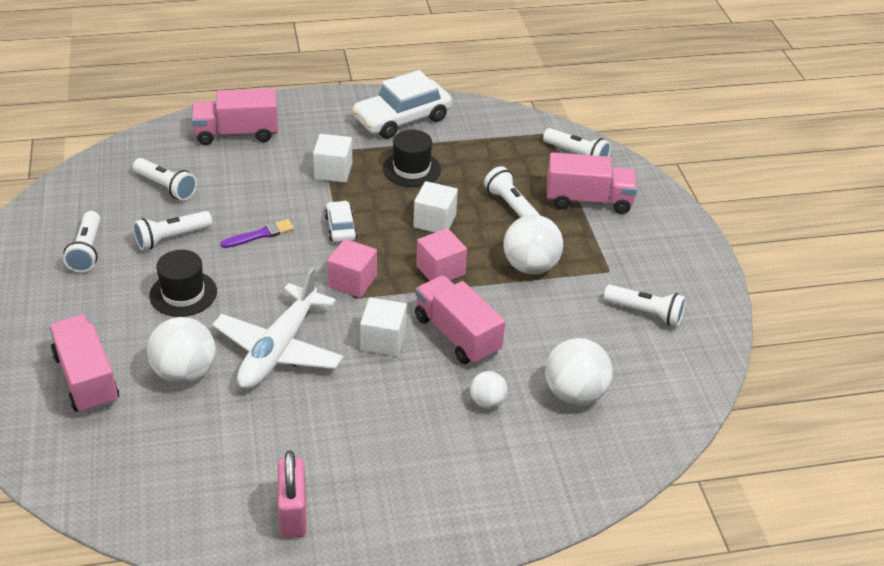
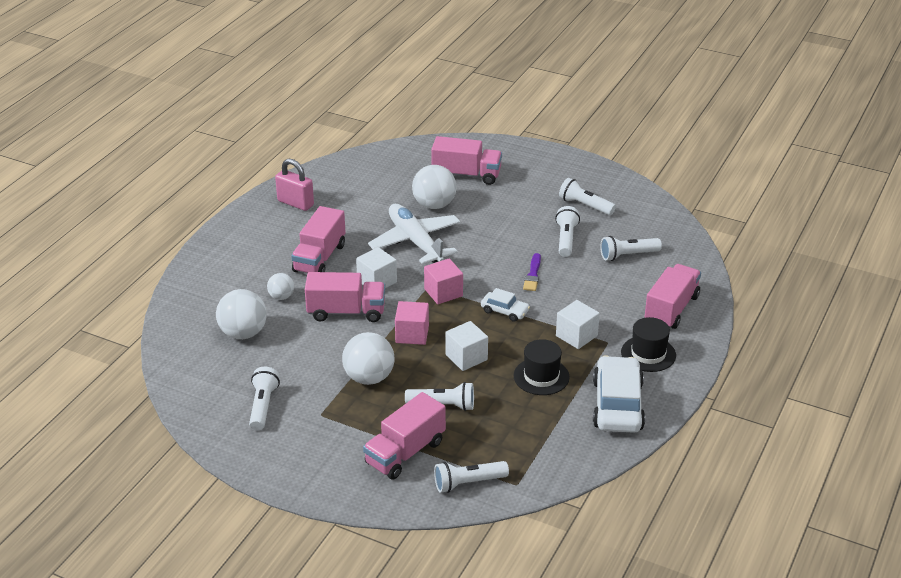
camera: 130 degrees right, 5 degrees down
black hat [149,250,217,317] -> black hat moved to [621,317,676,372]
white flashlight [604,285,686,327] -> white flashlight turned 120 degrees clockwise [249,367,280,430]
none -> pink truck [291,206,346,274]

